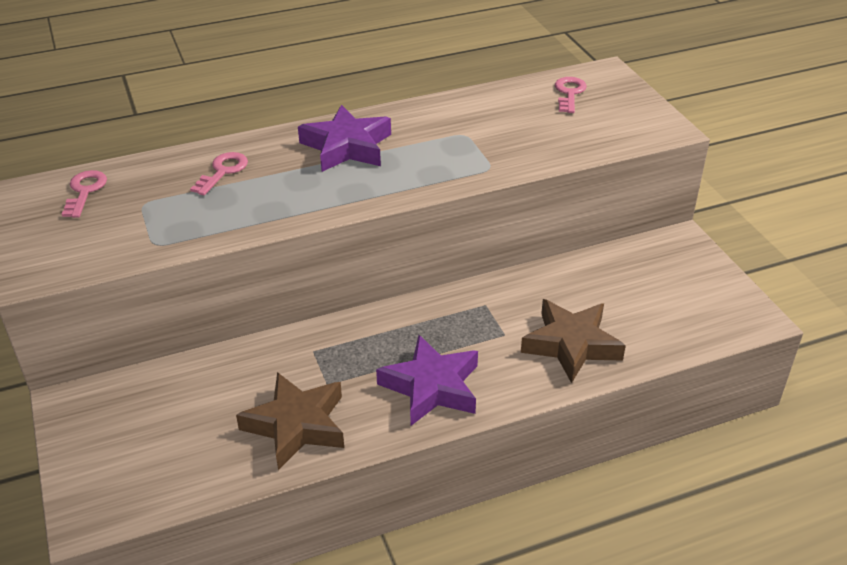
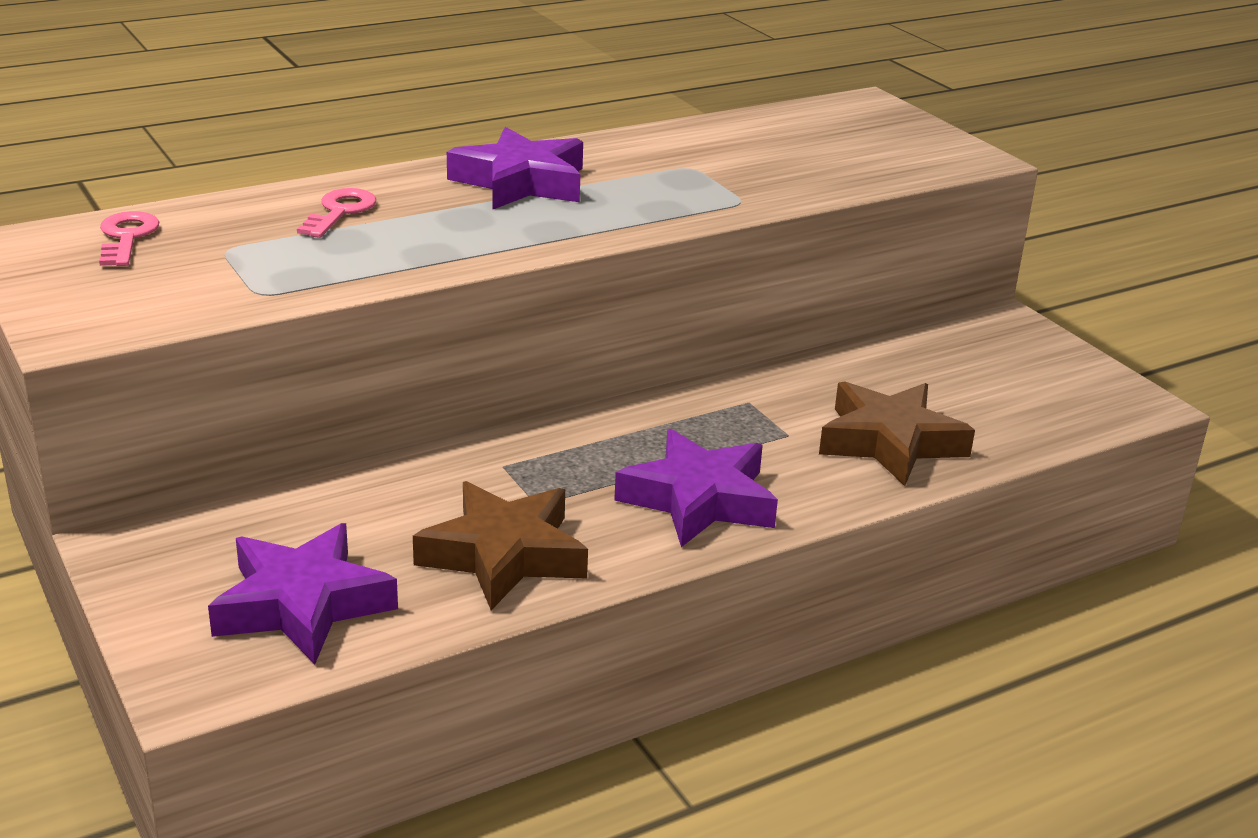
camera: 10 degrees left, 10 degrees down
pink key [555,77,587,113] -> none
none -> purple star [208,523,398,664]

